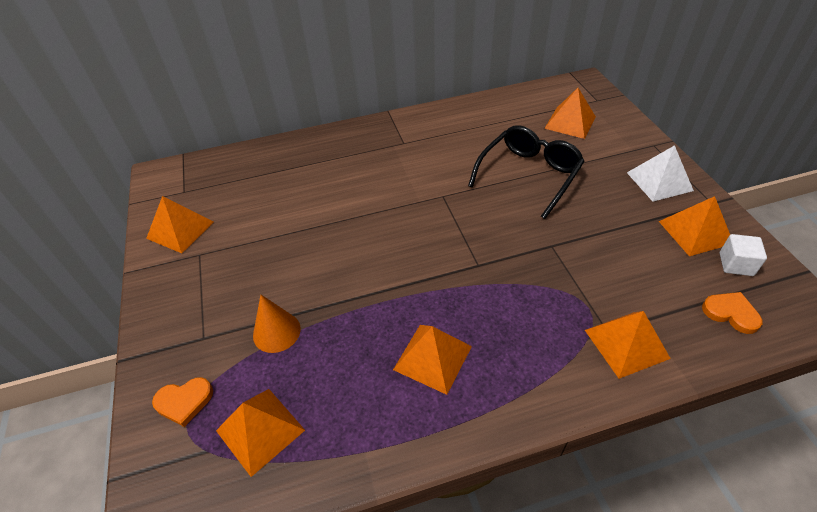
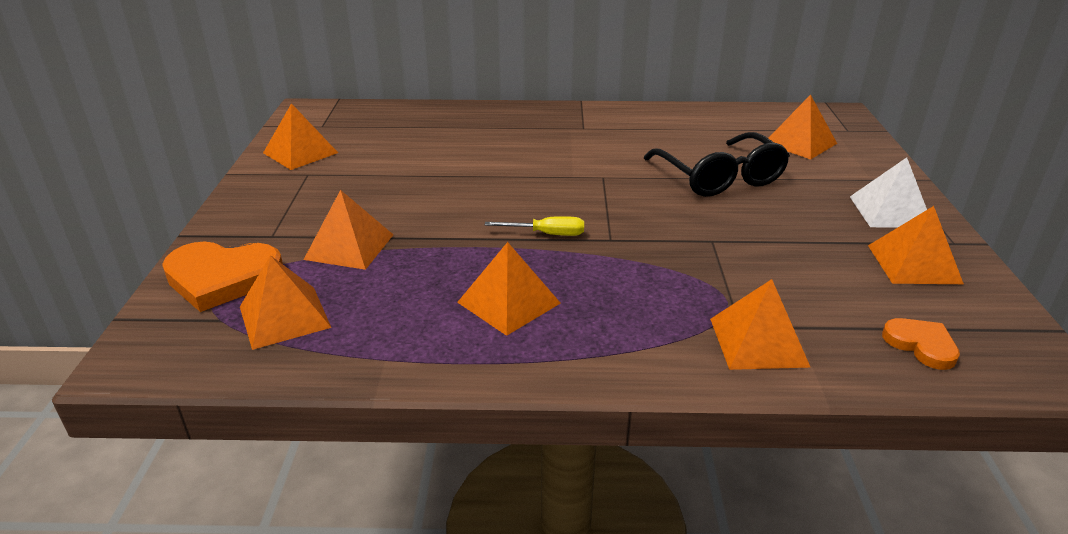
camera: 15 degrees right, 15 degrees down
orange heart [152,377,213,427] -> orange heart [162,242,283,312], size x1.78
orange cone [253,295,300,353] -> orange pyramid [304,190,393,270]
black glasses [468,125,585,219] -> black glasses turned 105 degrees clockwise [644,132,790,197]
white cube [720,234,767,276] -> none
none -> yellow screwdriver [485,216,584,236]

